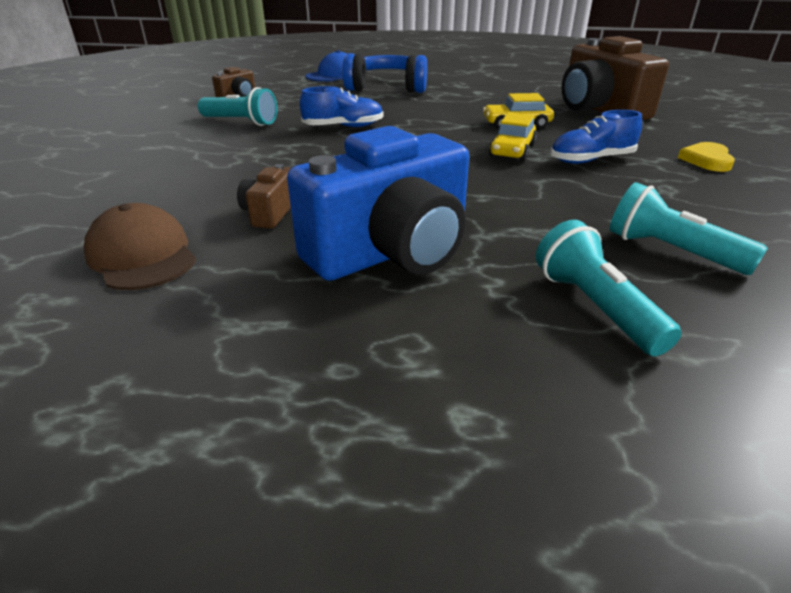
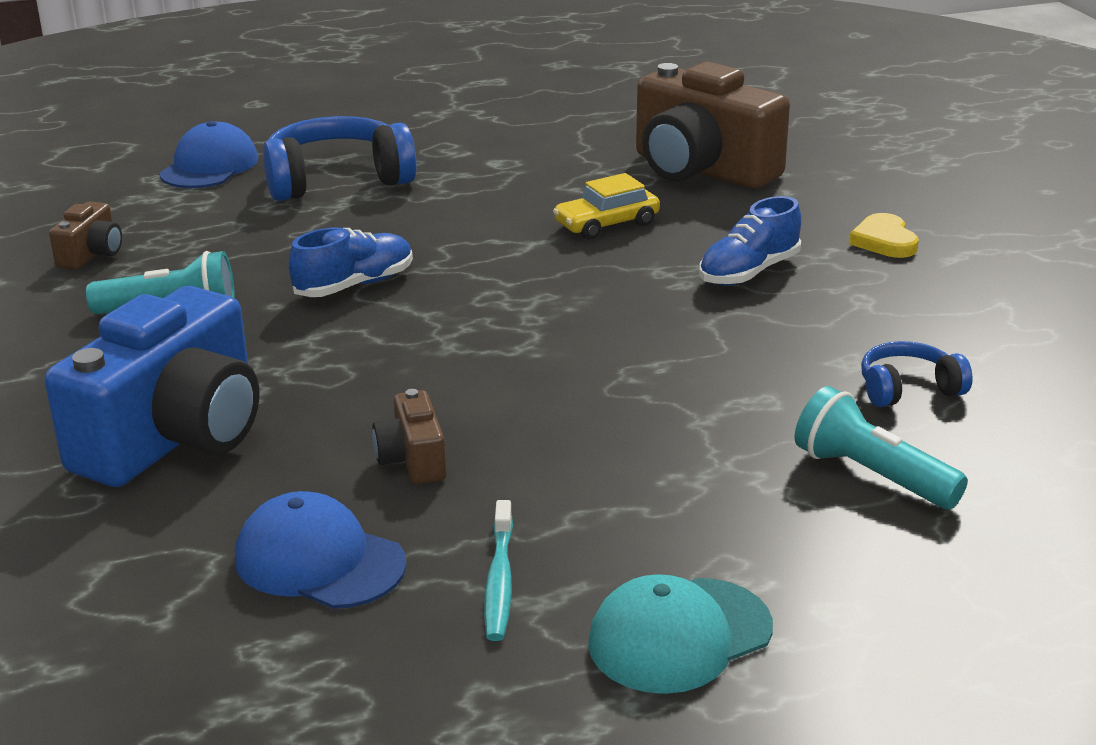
camera: 25 degrees left, 5 degrees down
brown cap [84,203,196,290] -> blue cap [235,491,407,609]
blue camera [287,126,469,281] -> blue camera moved to [44,286,260,487]
yellow car [489,112,537,161] -> none
turquoise flashlight [610,182,768,275] -> blue headphones [861,341,973,407]
none -> turquoise toothbrush [484,500,513,641]
none -> turquoise cap [588,574,773,694]

